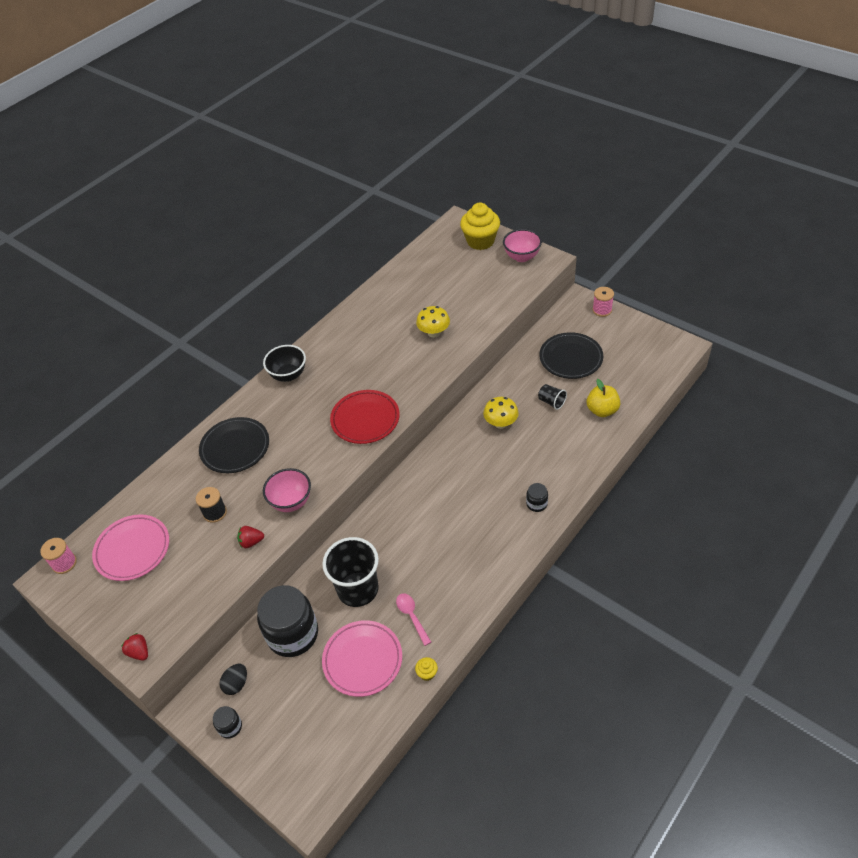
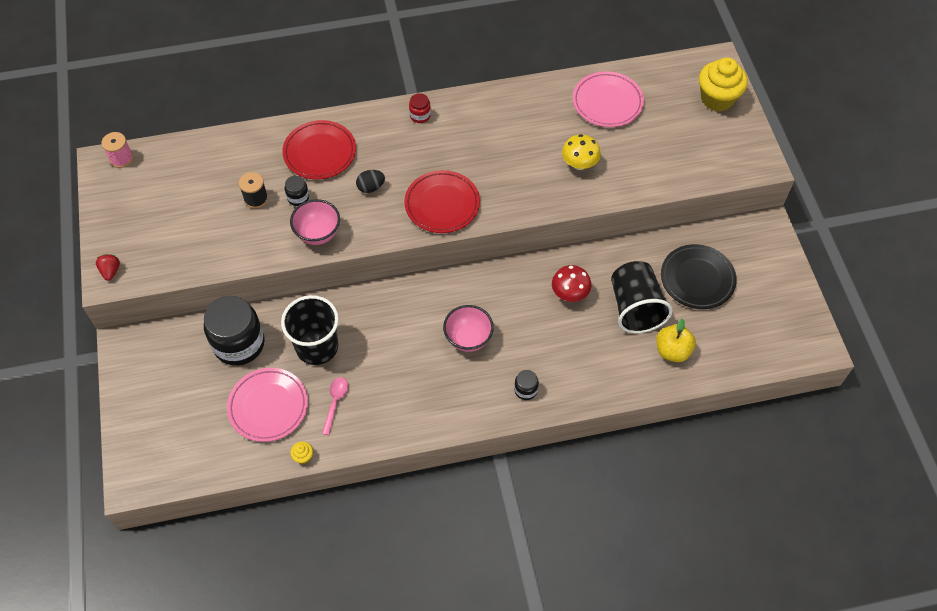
camera: 35 degrees right, 10 degrees up
pink plate [92,515,169,581] -> pink plate moved to [573,71,644,127]
black plate [199,417,269,473] -> red plate [282,120,356,179]
black jar [213,706,242,739] -> black jar moved to [285,176,309,206]
black egg [220,664,247,695] -> black egg moved to [356,170,385,193]
red strawberry [237,526,264,548] -> none
black bowl [263,345,306,382] -> red jar [409,93,431,123]
yellow mushroom [483,397,519,429] -> red mushroom [552,265,591,302]
pink bowl [503,229,542,262] -> pink bowl moved to [443,305,494,352]
black cup [538,384,567,410] -> black cup [611,261,673,333], size x2.18
pink spool [593,287,614,317] -> none

